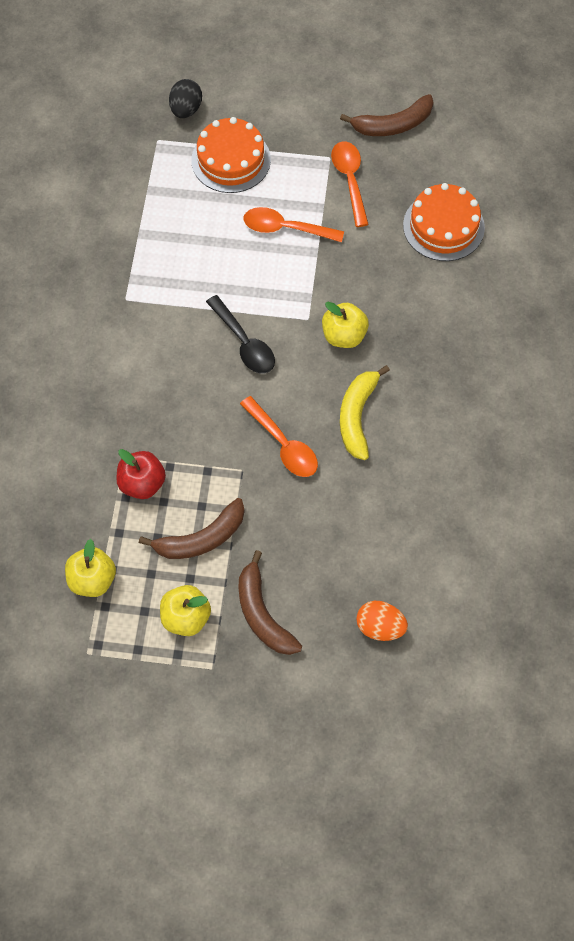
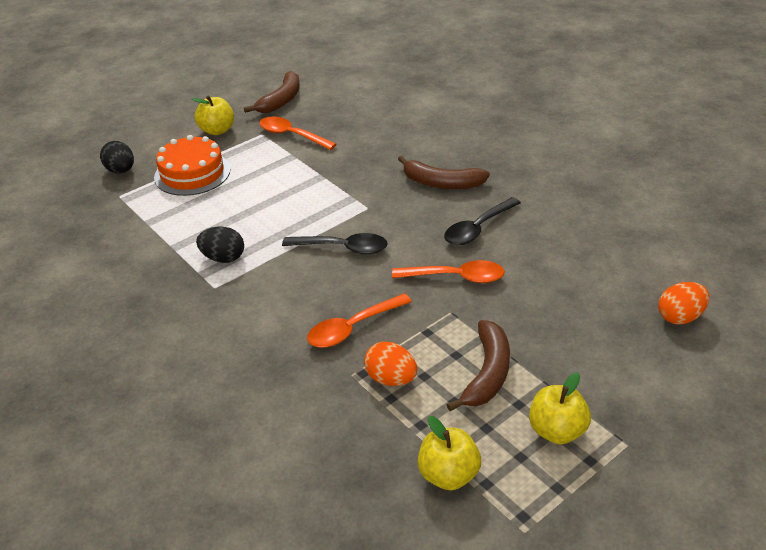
camera: 45 degrees left, 25 degrees down
red apple [116,449,166,499] -> orange egg [364,342,417,386]
brown banana [238,550,302,655] -> brown banana moved to [398,156,490,189]
orange spoon [244,207,344,242] -> orange spoon moved to [307,293,412,348]
yellow apple [322,302,369,348] -> yellow apple moved to [192,95,234,135]
yellow banana [340,365,390,460] -> black spoon [444,197,521,245]
orange cake [403,183,485,261] -> none
none -> black egg [196,227,244,263]

